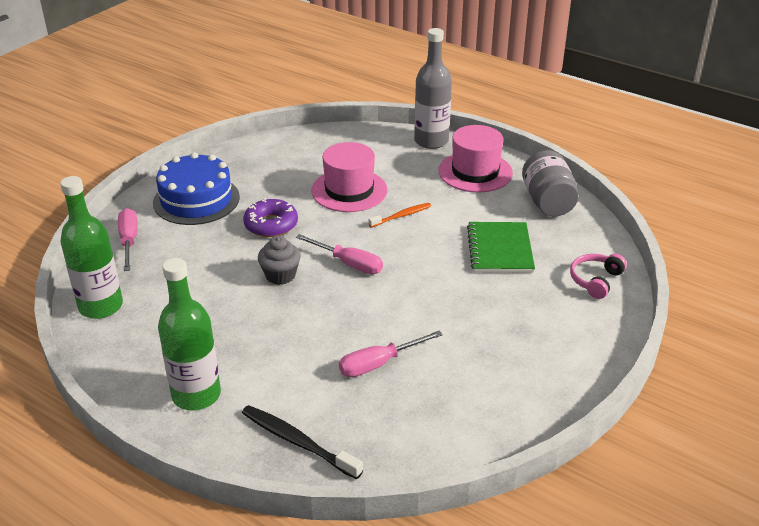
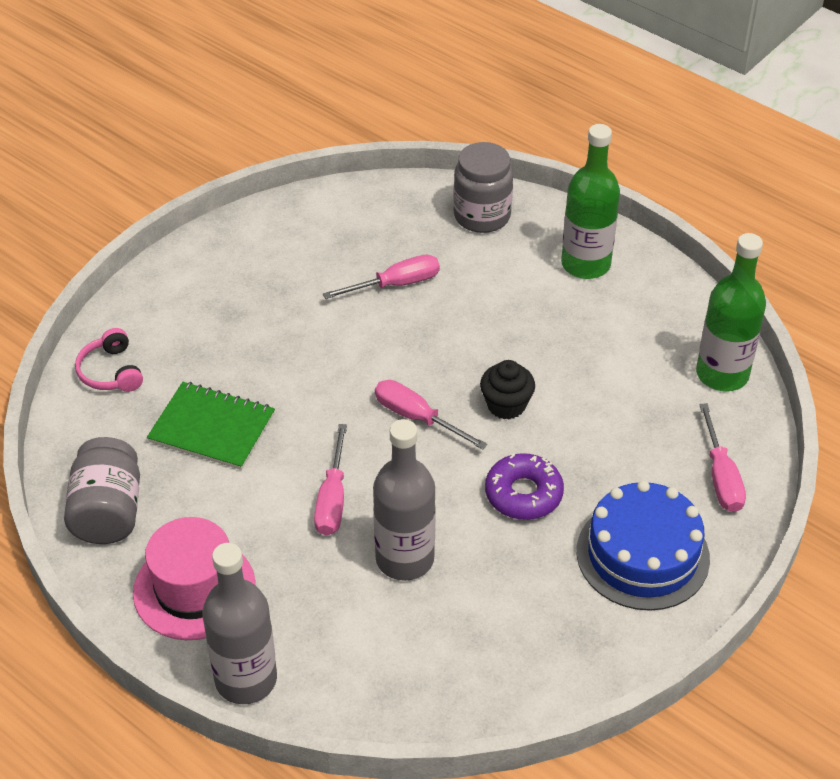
camera: 175 degrees left, 10 degrees up
black toothbrush [242,405,363,480] -> grey jar [453,142,513,233]
grey cupcake [258,236,301,285] -> black cupcake [480,360,535,419]
pink hat [311,142,388,212] -> grey bottle [373,419,436,581]
orange toothbrush [369,203,431,228] -> pink screwdriver [314,424,347,535]
green notebook [467,222,535,273] -> green notebook turned 75 degrees counterclockwise [147,382,275,470]
pink headphones [570,254,627,299] -> pink headphones turned 120 degrees clockwise [75,328,143,392]

